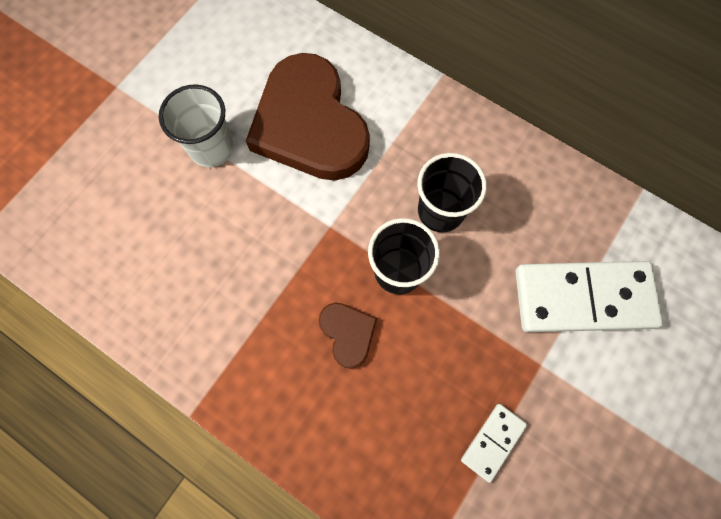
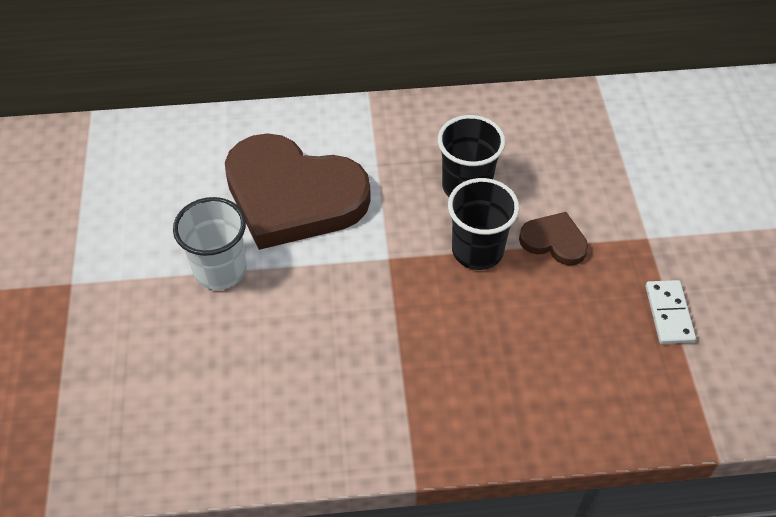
camera: 40 degrees left, 20 degrees down
brown heart [318,302,377,369] -> brown heart moved to [519,212,588,266]
white domino [516,261,663,332] -> none

